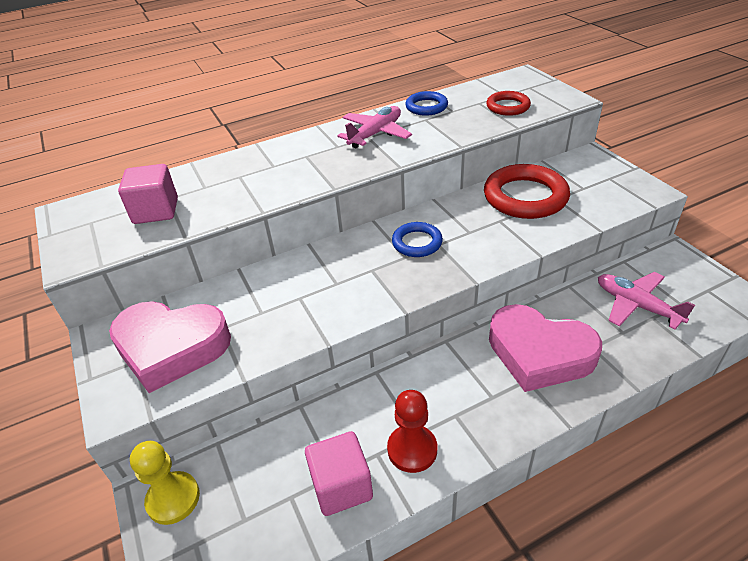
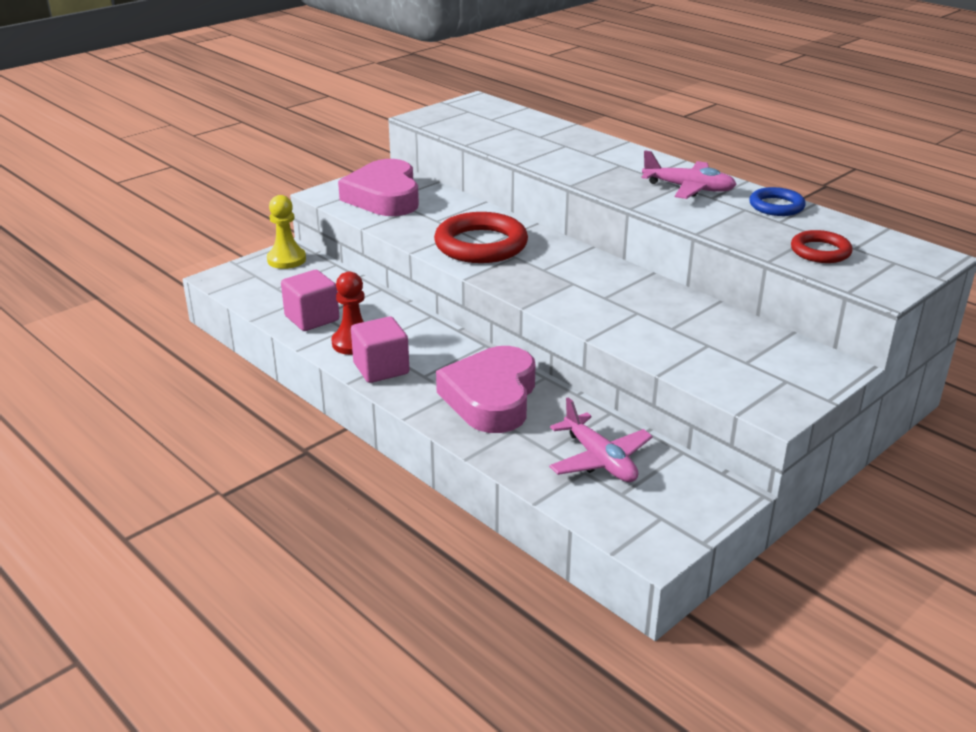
camera: 70 degrees right, 10 degrees down
pink cube [118,164,178,224] -> pink cube moved to [351,317,409,383]
blue ring [392,222,443,257] -> none
red ring [484,164,570,219] -> red ring moved to [434,212,528,263]
pink plane [598,272,695,330] -> pink plane turned 120 degrees clockwise [549,397,653,482]

